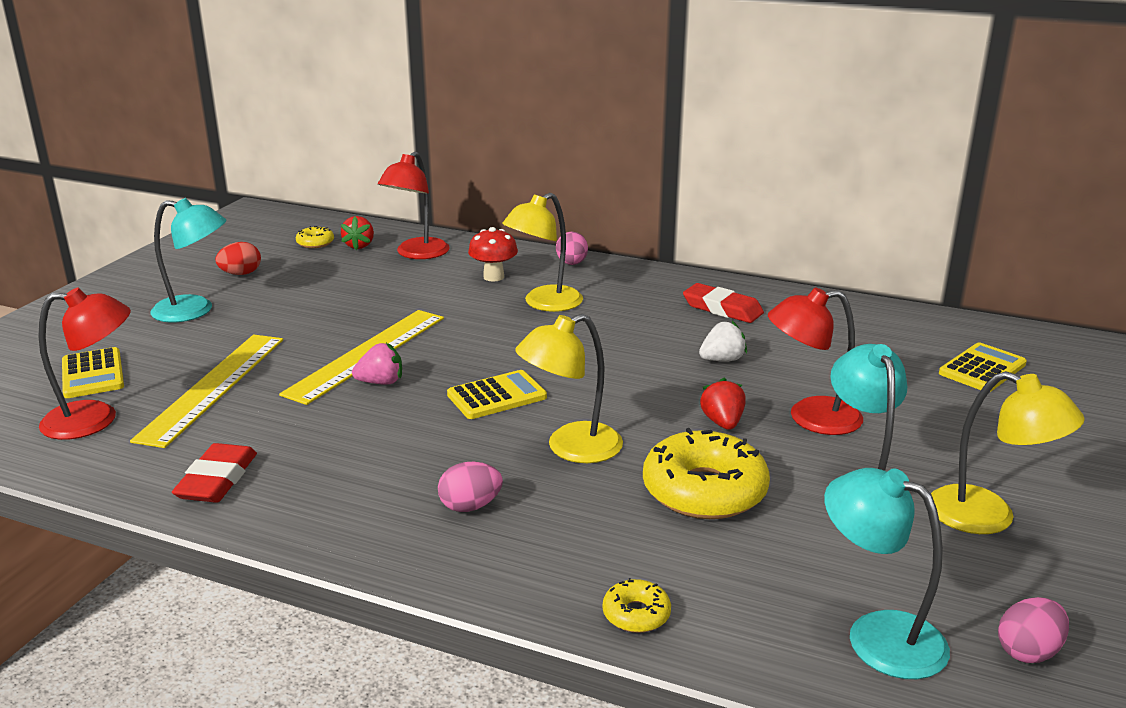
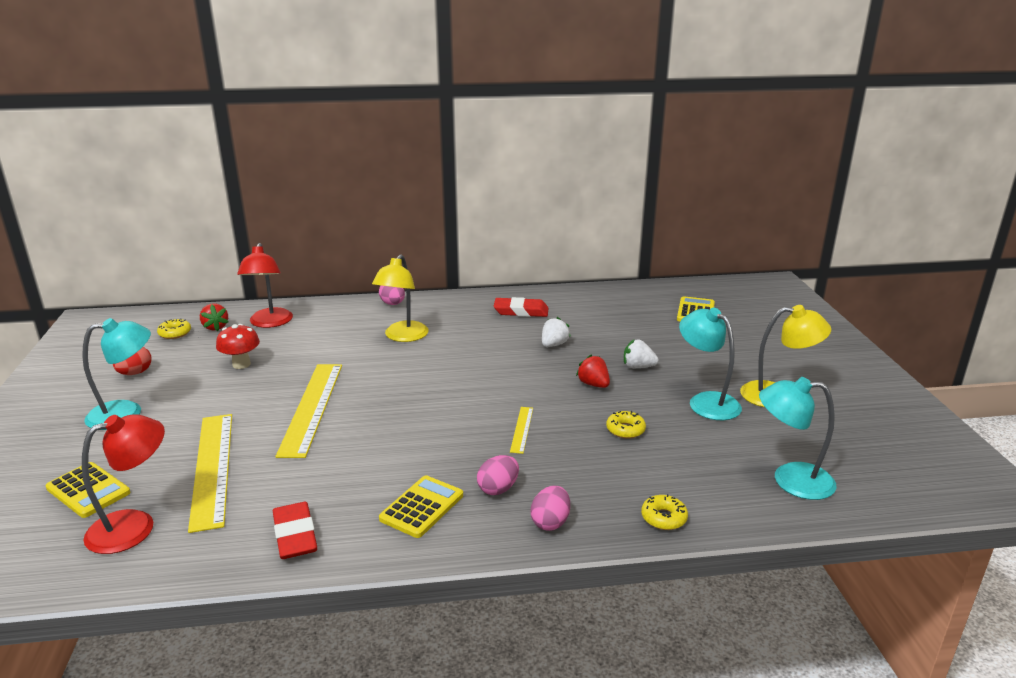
camera: 30 degrees left, 0 degrees up
pink strawberry [352,343,402,385] -> none
yellow calculator [447,370,547,419] -> yellow calculator moved to [379,475,463,538]
red mushroom [468,227,518,282] -> red mushroom moved to [216,324,260,369]
yellow lamp [515,314,623,463] -> yellow ruler [510,407,533,454]
yellow donut [643,428,770,519] -> yellow donut [606,411,646,439], size x0.47
red lamp [768,287,863,435] -> white strawberry [624,339,659,368]
pink egg [998,597,1069,663] -> pink egg moved to [531,485,570,531]

